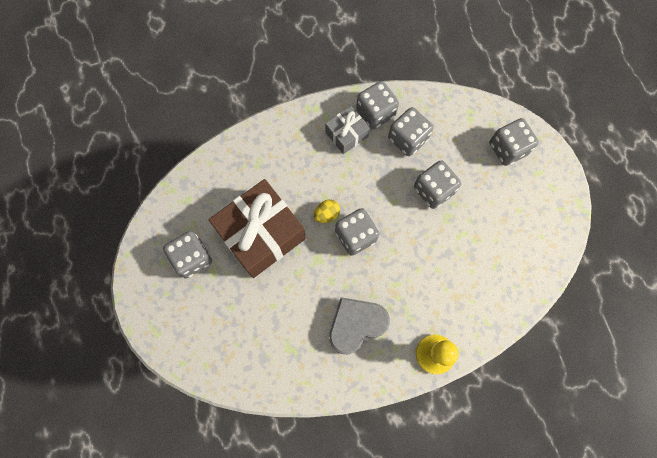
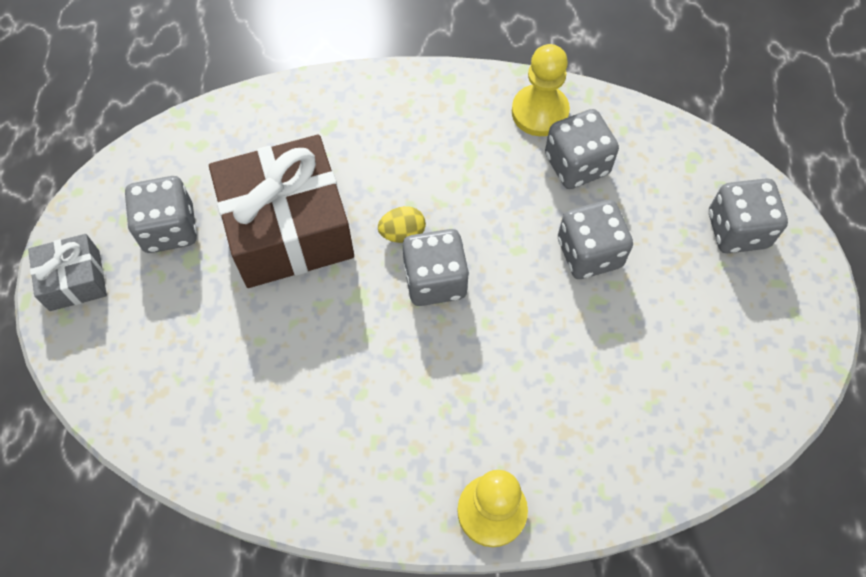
camera: 20 degrees right, 10 degrees down
grey gift [325,106,370,154] -> grey gift moved to [28,234,107,311]
grey heart [329,297,390,354] -> none
grey dice [356,81,399,129] -> yellow pawn [512,44,570,136]

